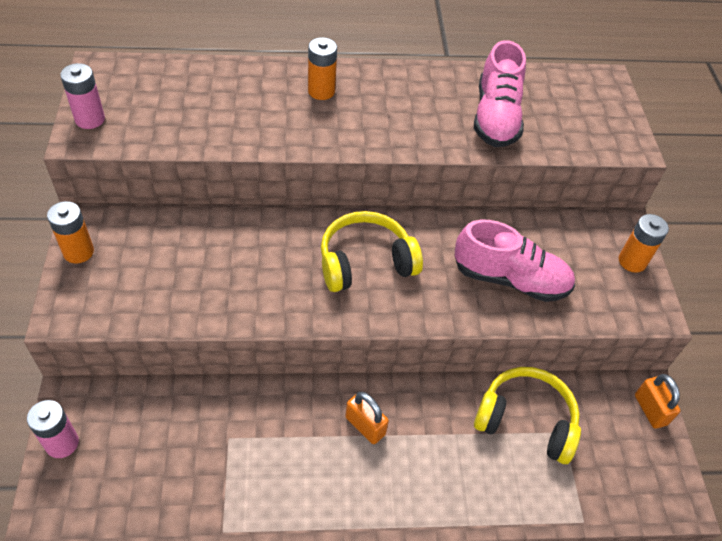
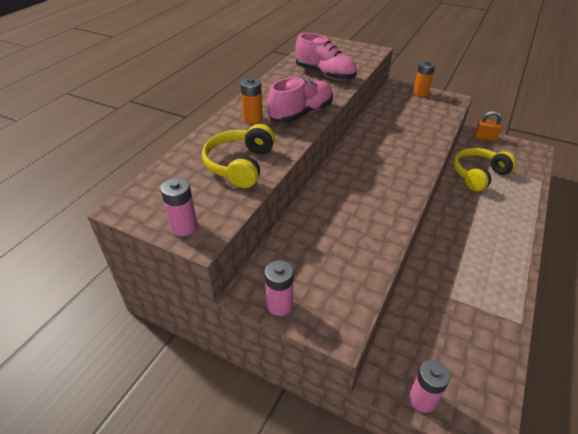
camera: 55 degrees left, 10 degrees down
orange battery [47,201,94,264] -> pink battery [265,260,293,316]
yellow headphones [321,211,423,292] -> yellow headphones moved to [202,124,275,188]
orange padlock [345,392,389,444] -> none
pink shoe [454,220,575,302] -> pink shoe moved to [268,77,333,123]

